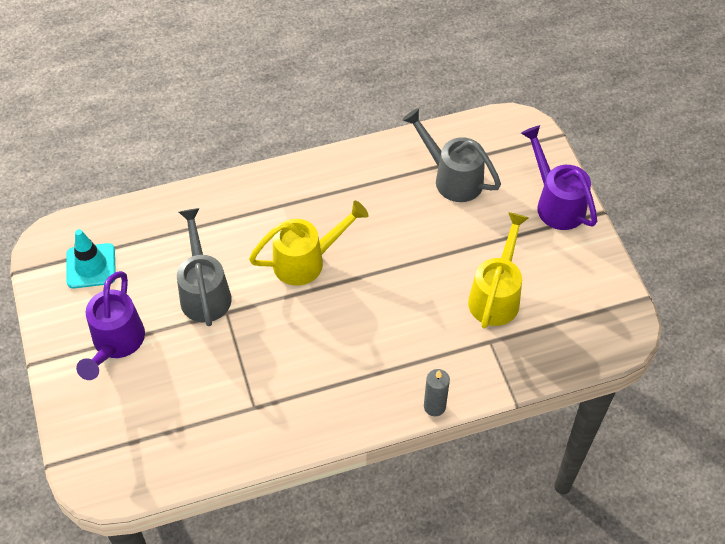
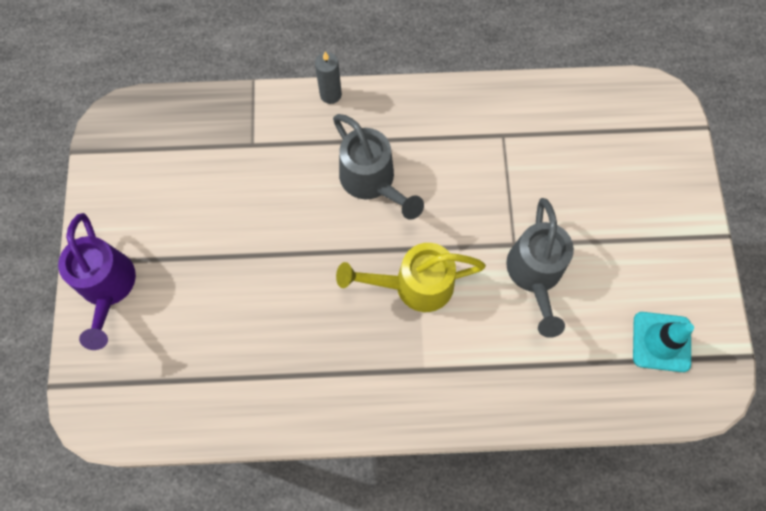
camera: 165 degrees left, 15 degrees up
purple watering can [76,271,145,380] -> none
grey watering can [402,108,501,202] -> grey watering can moved to [333,114,424,220]
yellow watering can [468,212,528,329] -> none

